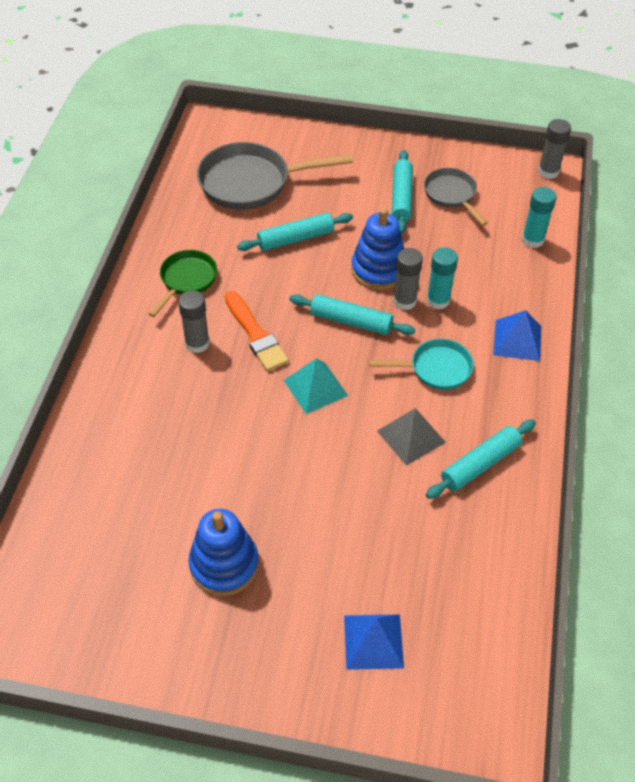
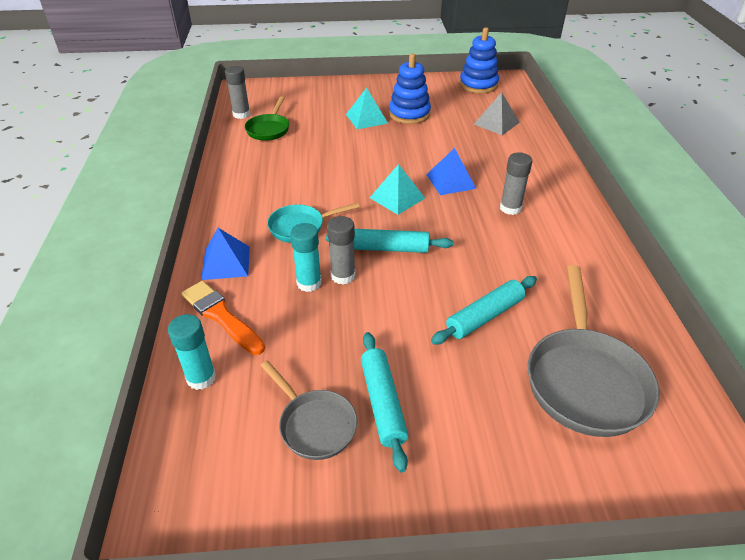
camera: 165 degrees right, 10 degrees down
green pan [149,250,217,317] -> green pan moved to [245,96,289,141]
grey pan [197,142,352,210] -> grey pan turned 120 degrees clockwise [528,265,659,437]
orange brush [225,291,289,371] -> orange brush moved to [181,281,265,355]
blue pyramid [344,614,404,670] -> blue pyramid moved to [426,148,476,195]
blue stacking toy [351,208,404,290] -> blue stacking toy moved to [460,27,499,93]
grey pyramid [377,408,446,466] -> grey pyramid moved to [474,92,520,135]
turquoise rolling pin [426,419,536,499] -> none
grey glue stick [538,119,571,179] -> grey glue stick moved to [225,66,250,119]
none -> turquoise pyramid [346,88,388,129]

